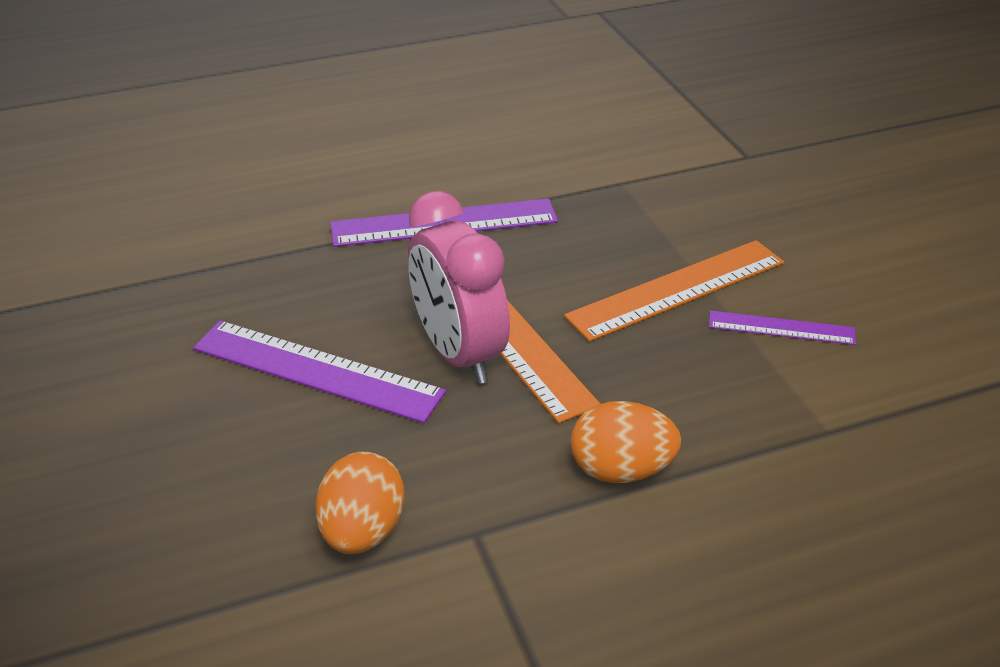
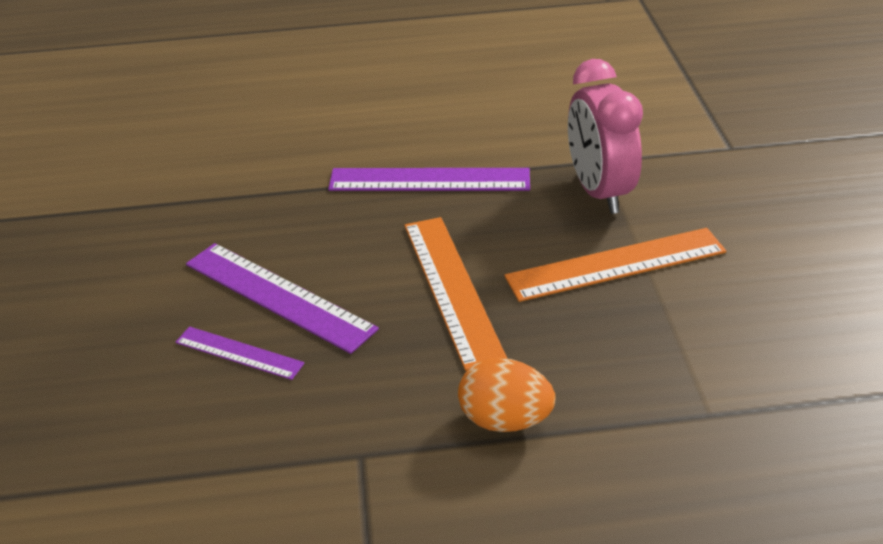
camera: 15 degrees right, 0 degrees up
orange egg [315,452,404,554] -> none
pink clock [408,191,510,384] -> pink clock moved to [568,59,643,214]
purple ruler [709,311,856,345] -> purple ruler moved to [176,327,305,380]

